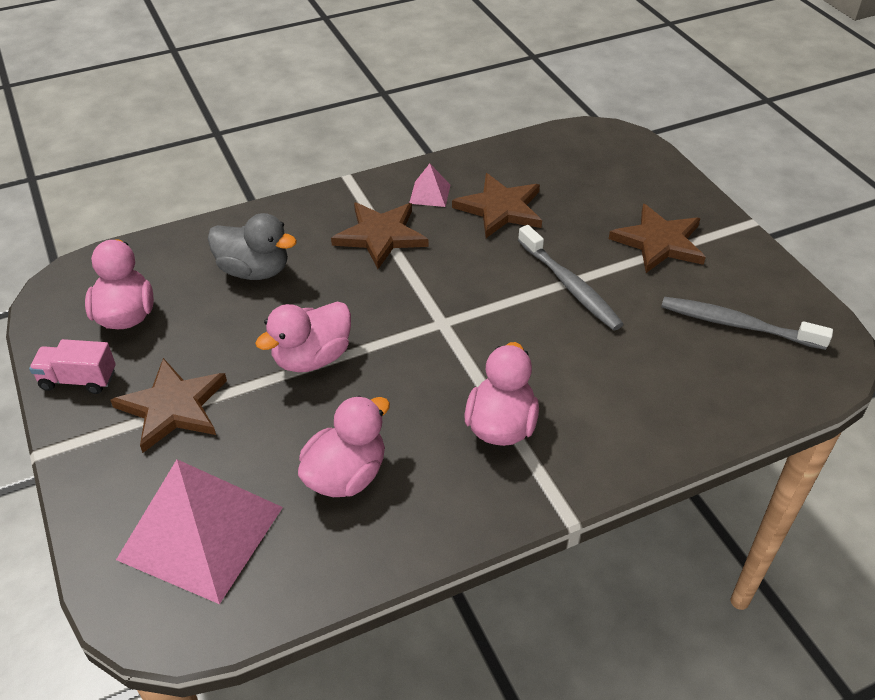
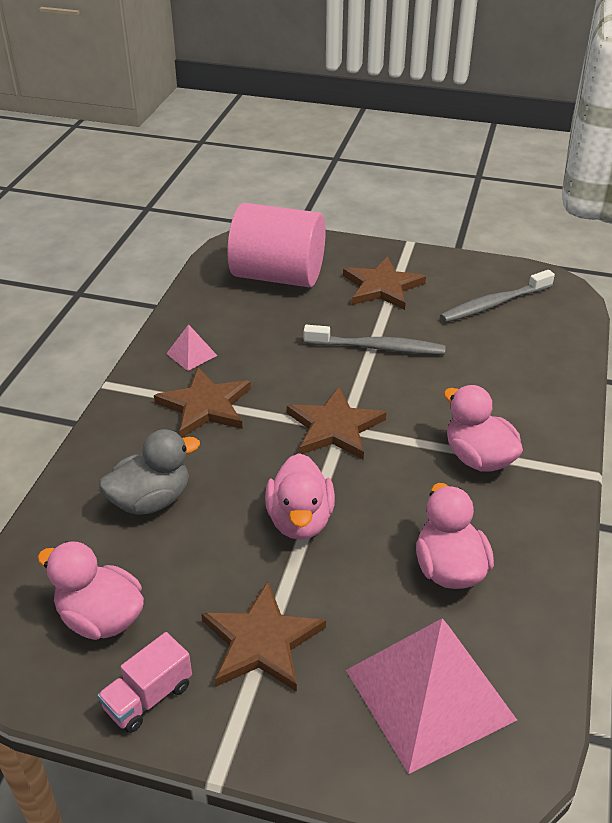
camera: 50 degrees left, 5 degrees down
brown star [452,173,542,238] -> brown star moved to [287,386,386,460]
none -> pink cylinder [227,203,326,287]

